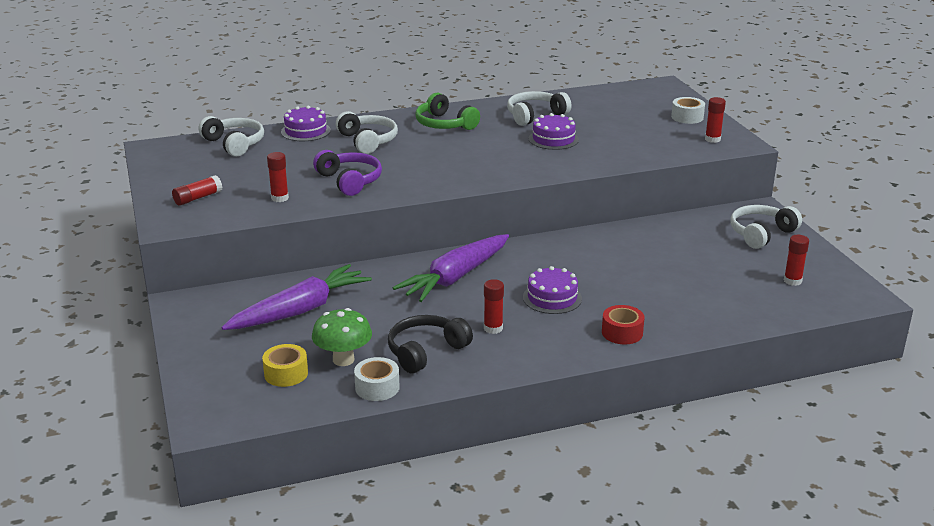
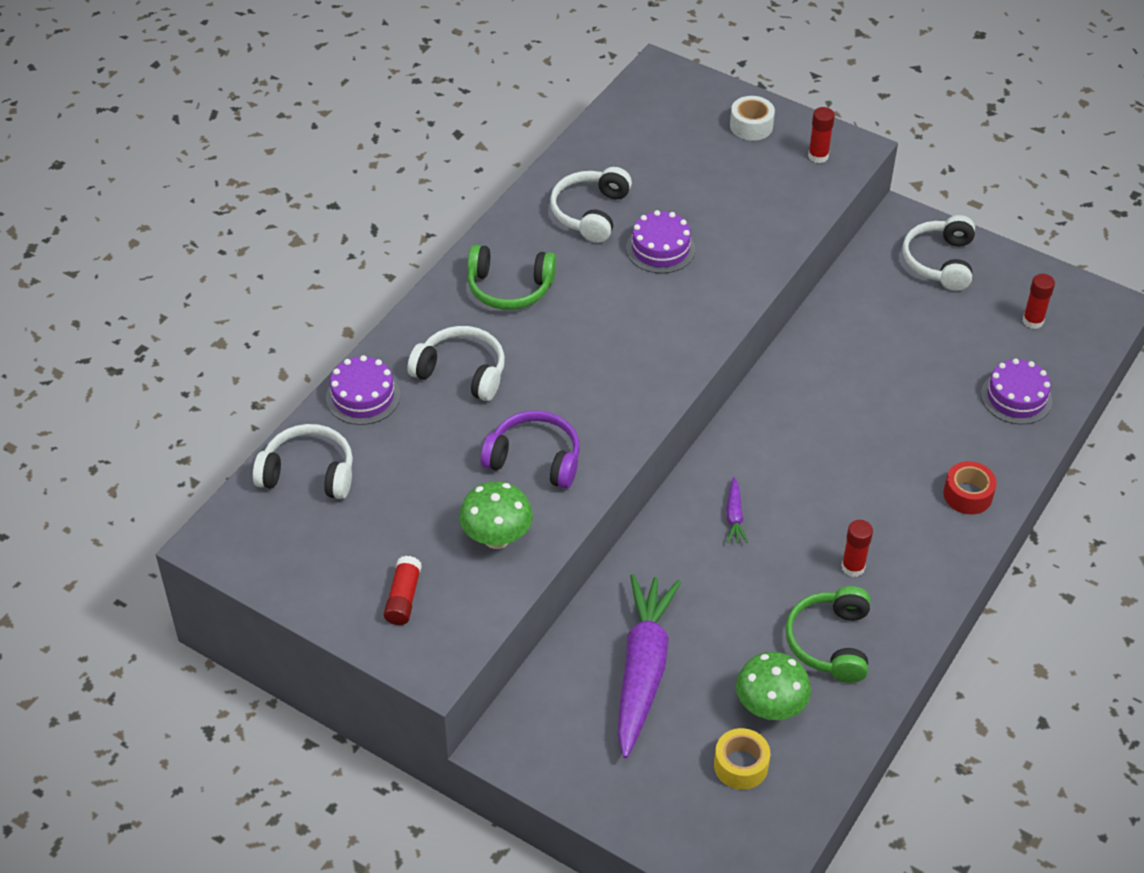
camera: 40 degrees left, 20 degrees up
red glue stick [267,152,289,202] -> green mushroom [459,481,533,549]
white tape [354,357,400,401] -> none
black headphones [388,315,473,373] -> green headphones [785,586,870,683]
purple carrot [393,234,509,302] -> purple carrot [726,477,748,543], size x0.41
purple cake [523,266,582,314] -> purple cake moved to [981,358,1052,424]

